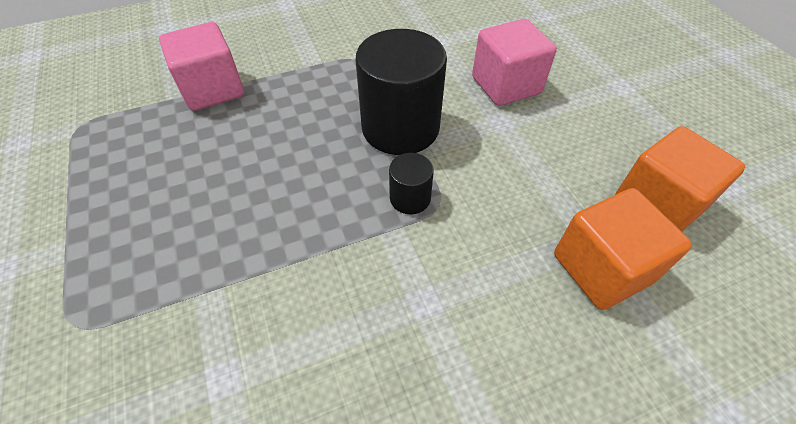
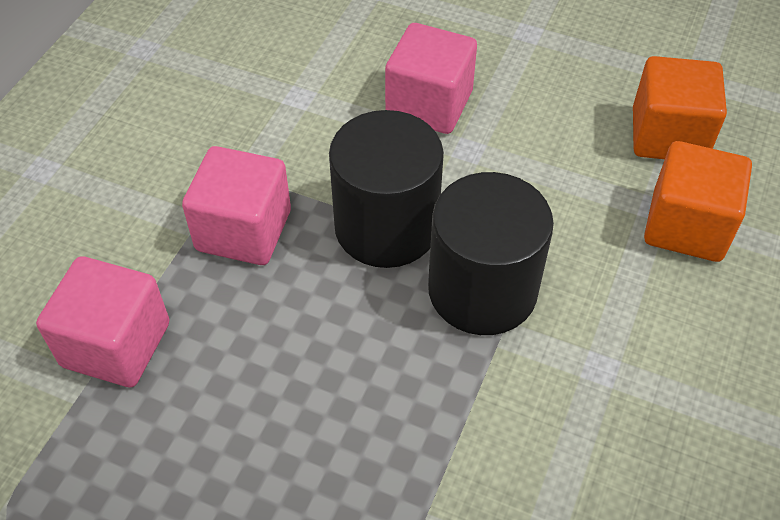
camera: 45 degrees left, 0 degrees up
black cylinder [389,153,434,214] -> black cylinder [428,172,554,335], size x2.14
none -> pink cube [182,146,291,265]

